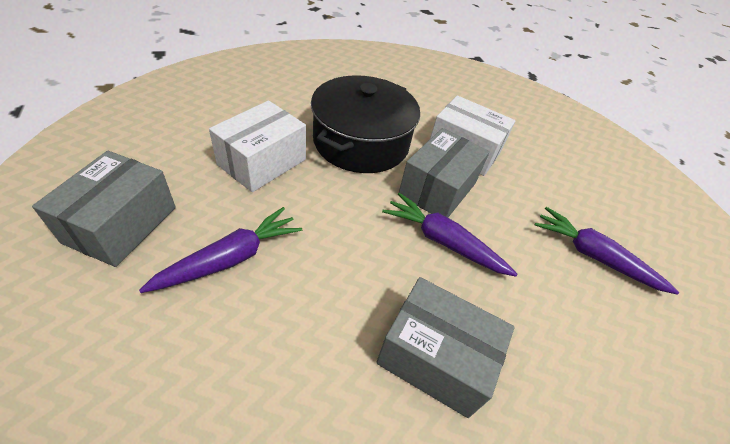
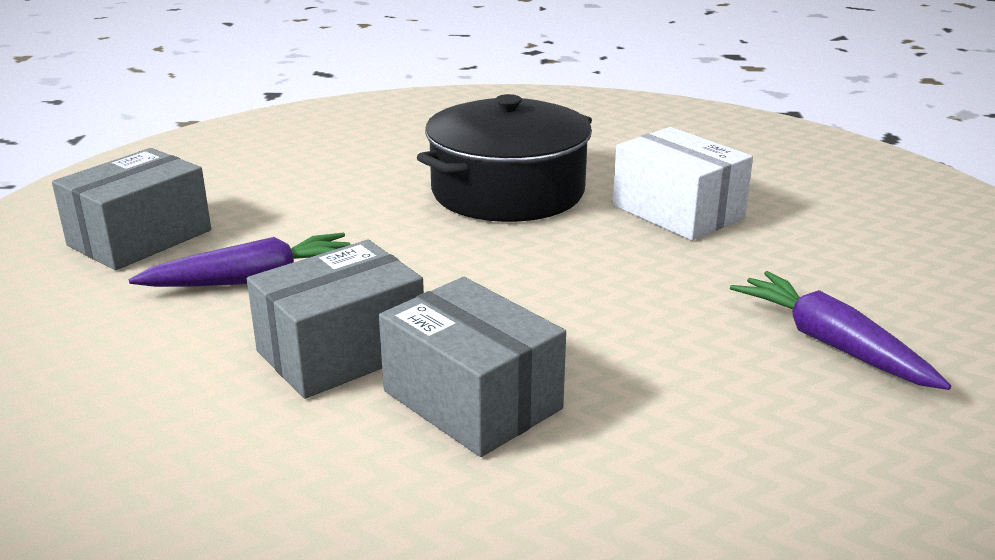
camera: 25 degrees right, 20 degrees down
white box [209,100,306,192] -> none
purple carrot [382,193,517,277] -> none
grey box [399,128,490,218] -> grey box moved to [247,240,424,399]

